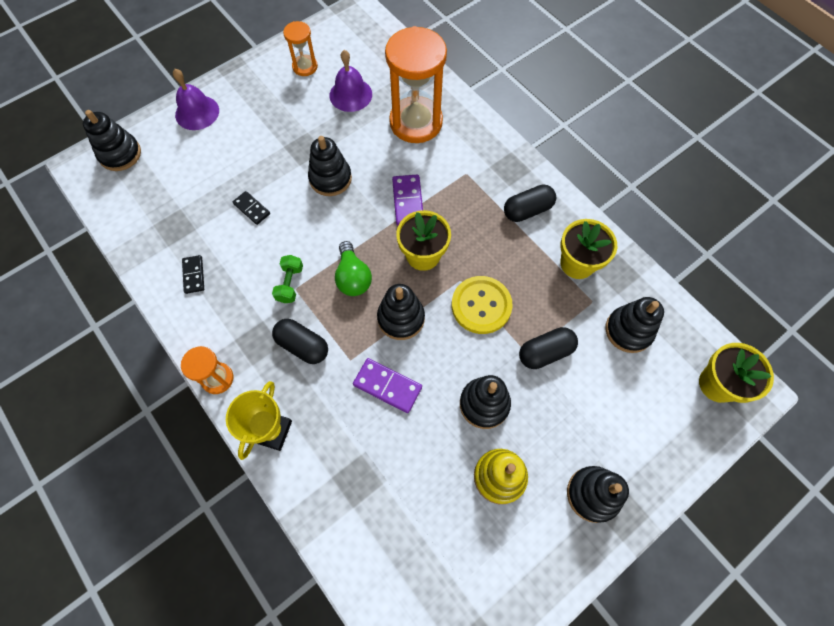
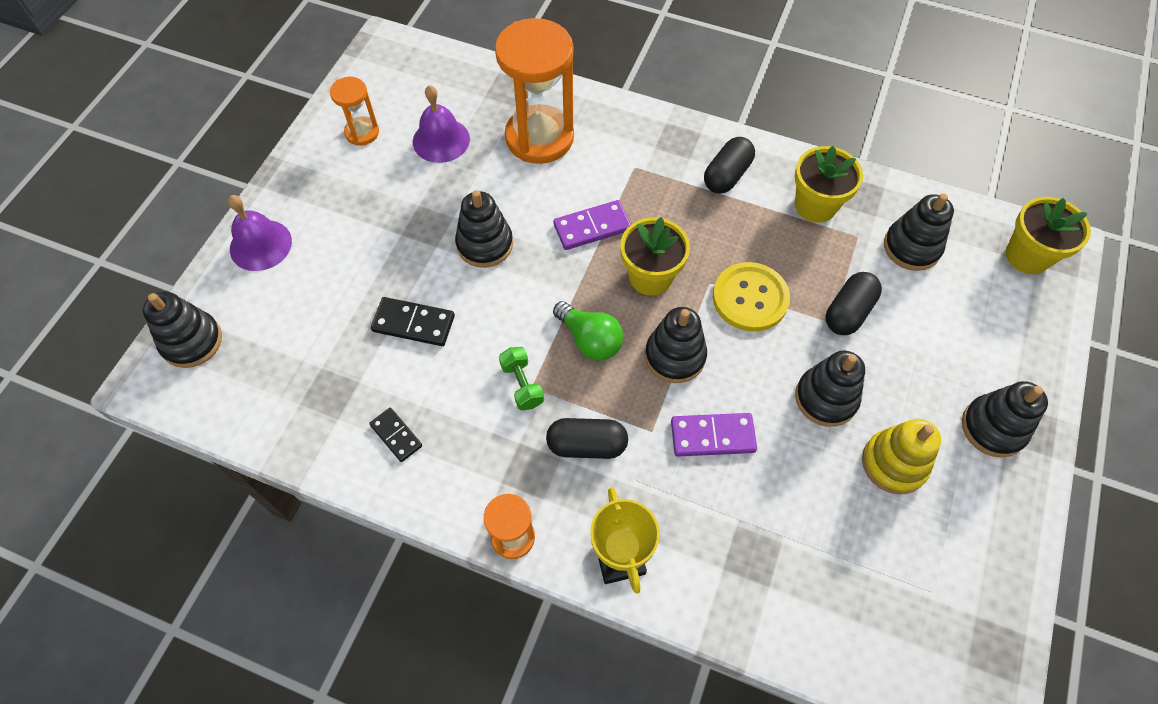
camera: 30 degrees left, 5 degrees down
black domino [233,191,270,225] -> black domino [371,297,455,346], size x1.50
purple domino [392,175,423,226] -> purple domino turned 75 degrees counterclockwise [553,200,631,250]

